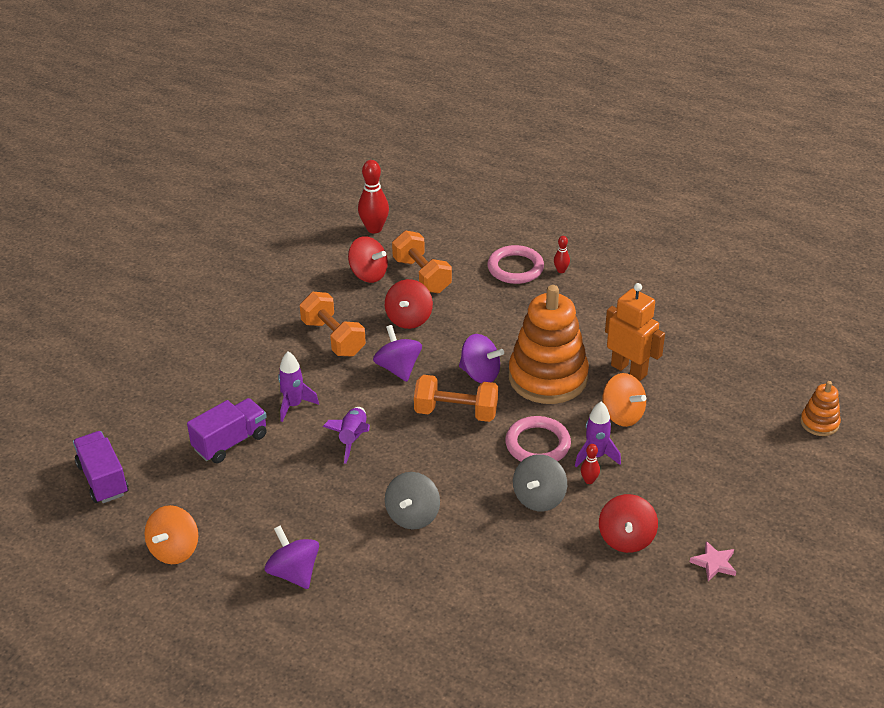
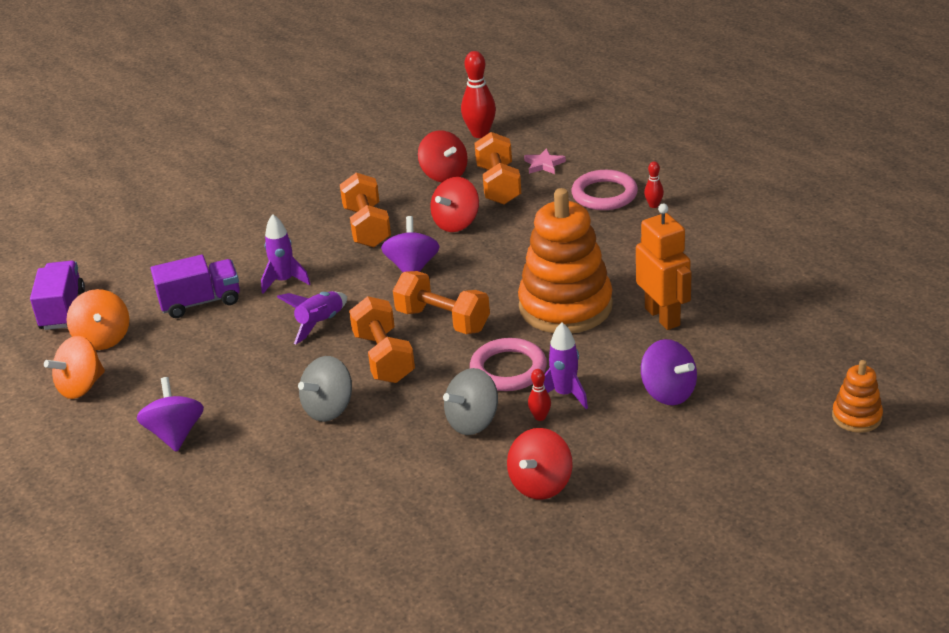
camera: 25 degrees right, 5 degrees down
purple spinning top [459,334,504,383] -> purple spinning top moved to [641,339,697,405]
orange spinning top [603,373,646,427] -> orange spinning top moved to [66,289,129,350]
pink star [690,541,736,581] -> pink star moved to [524,148,566,174]
none -> orange dumbbell [349,296,415,383]

